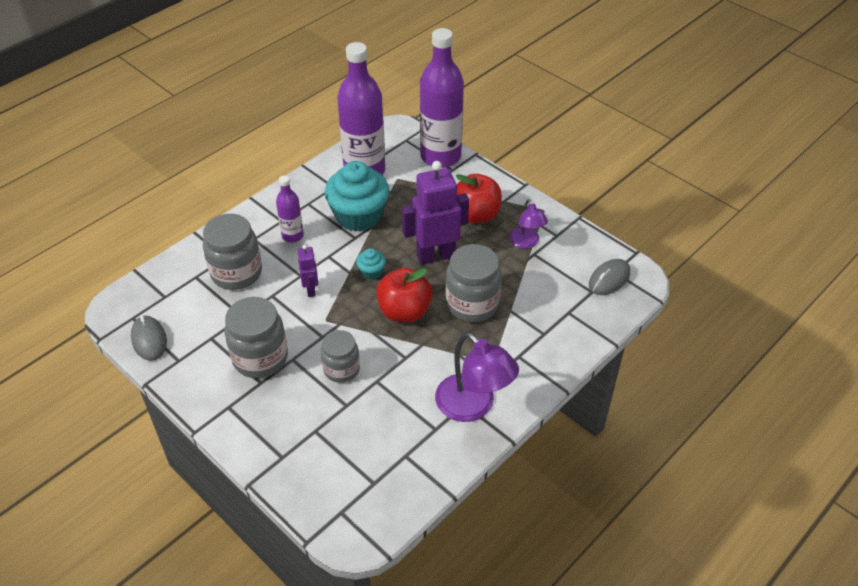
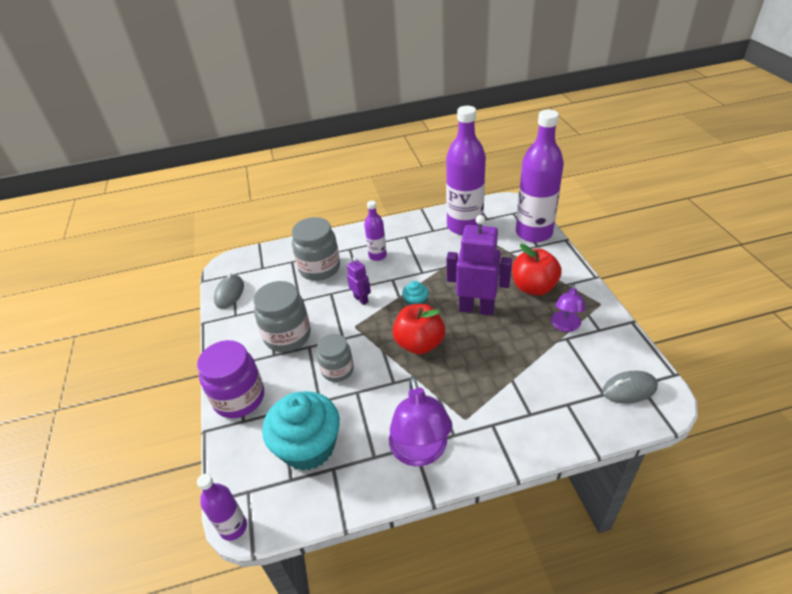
camera: 35 degrees right, 5 degrees down
purple robot [298,245,318,297] -> purple robot turned 60 degrees counterclockwise [347,257,371,305]
turquoise cupcake [325,161,389,232] -> turquoise cupcake moved to [262,391,340,471]
grey jar [445,244,501,322] -> none
none -> purple jar [197,340,264,418]
none -> purple bottle [197,474,247,541]

